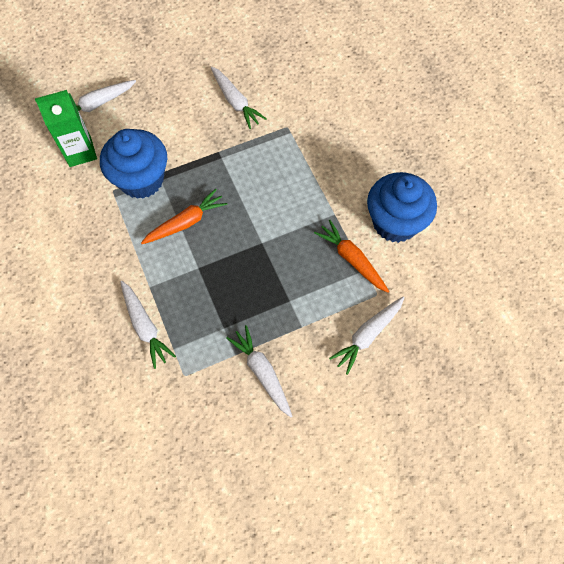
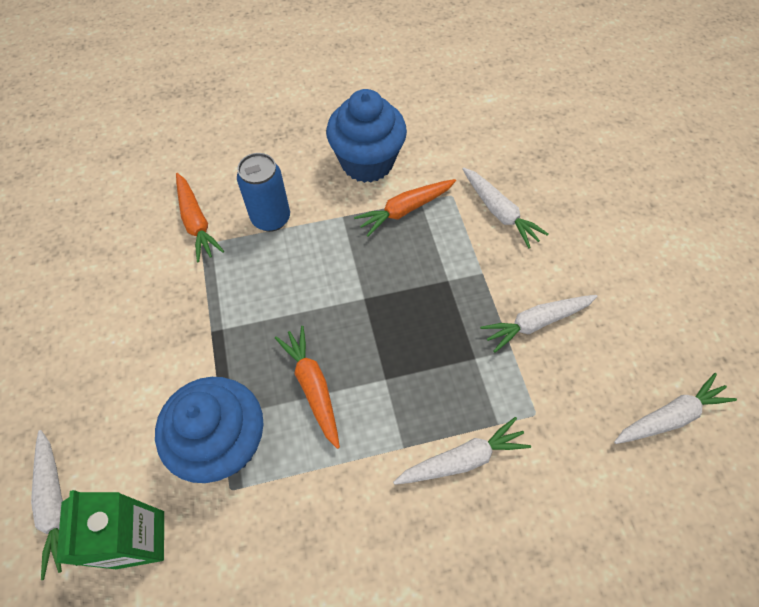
camera: 80 degrees left, 5 degrees down
white carrot [211,67,266,129] -> white carrot moved to [614,373,737,444]
none -> orange carrot [176,173,224,262]
none -> blue can [237,153,290,232]

